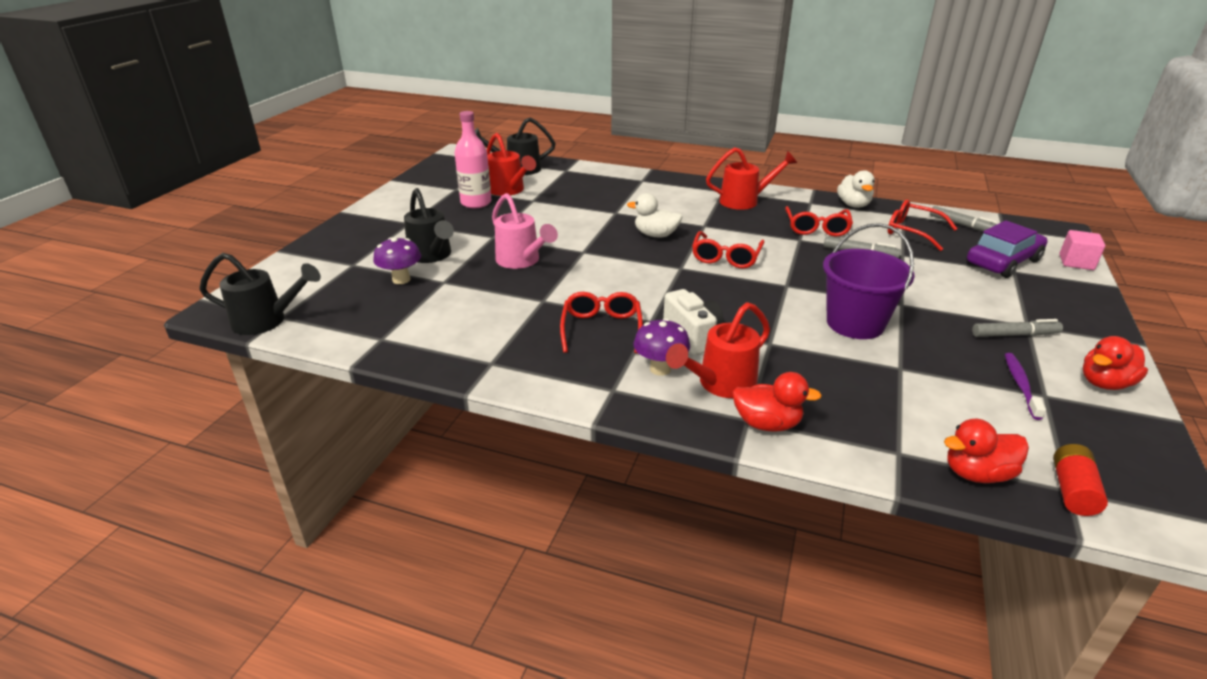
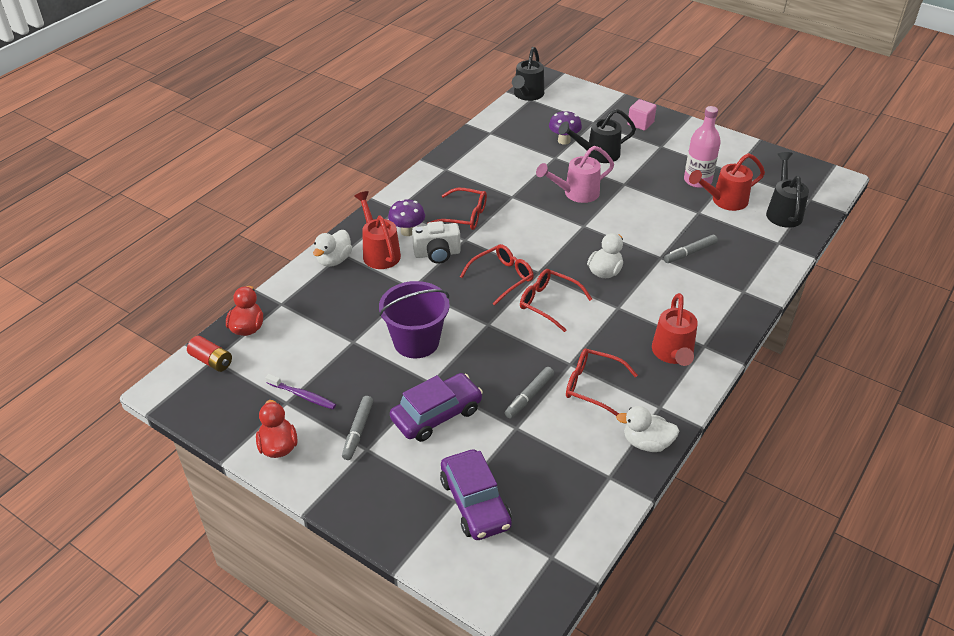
camera: 105 degrees right, 10 degrees up
red duck [732,372,822,432] -> white duck [313,230,352,267]
red glasses [888,200,958,251] -> red glasses moved to [460,244,534,306]
grey marker [930,206,997,232] -> grey marker moved to [664,235,718,263]
pink cube [1059,230,1105,270] -> pink cube moved to [628,99,657,131]
none -> purple car [390,373,483,442]

